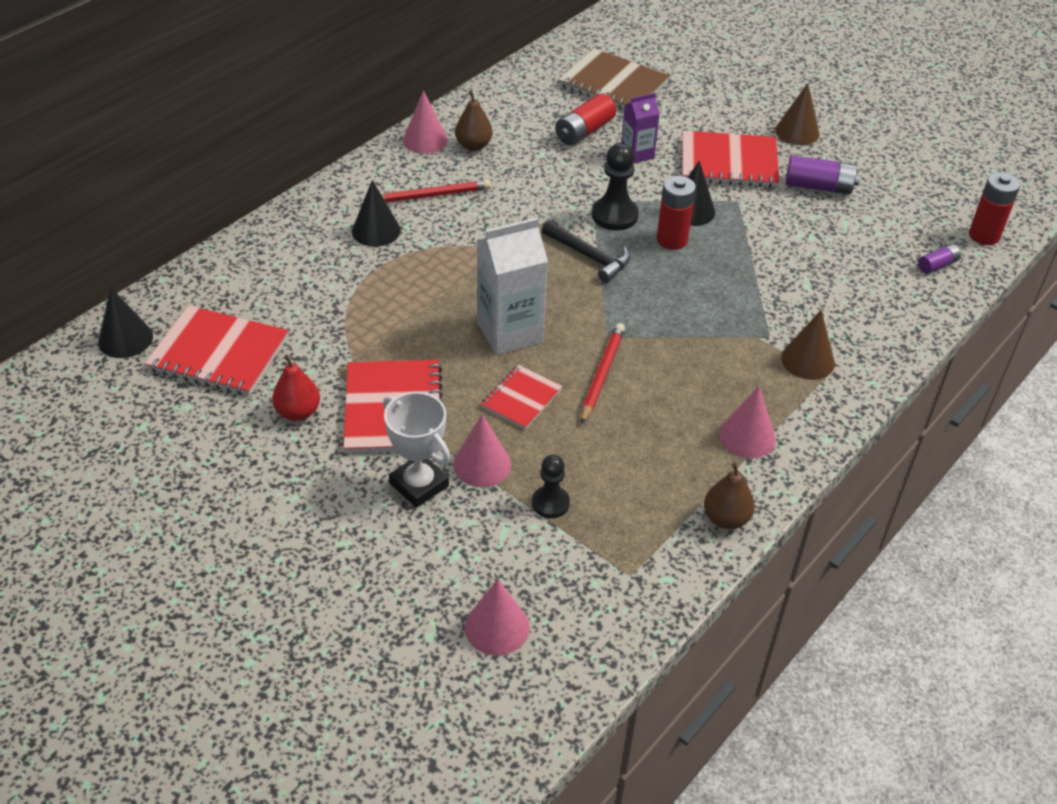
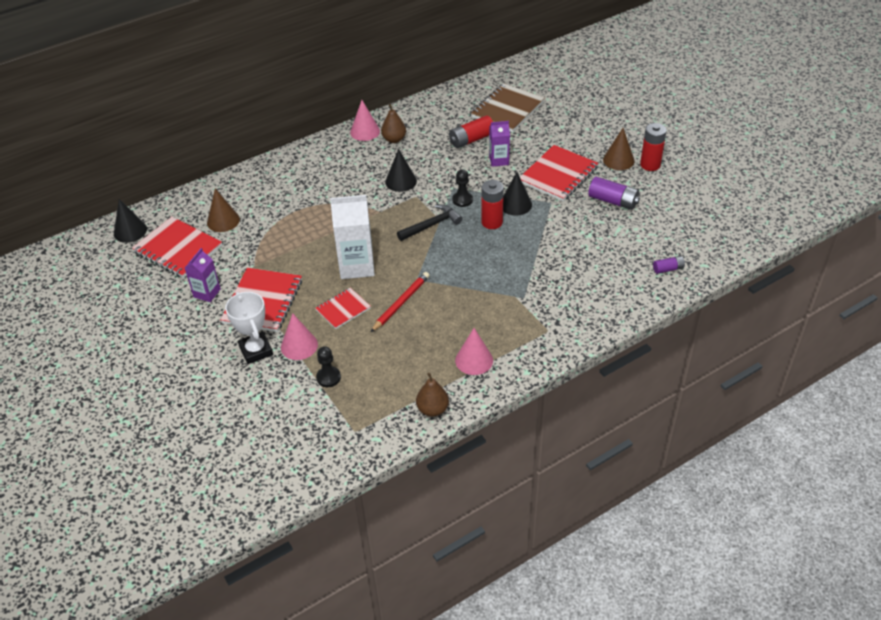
camera: 20 degrees right, 0 degrees up
red pear [272,355,320,421] -> purple carton [185,248,221,302]
black cone [352,180,401,247] -> black cone moved to [385,149,417,192]
red pencil [381,180,491,203] -> none
pink cone [465,579,529,656] -> none
black hammer [542,220,630,283] -> black hammer turned 90 degrees counterclockwise [397,204,463,241]
brown notebook [558,48,670,109] -> brown notebook turned 75 degrees clockwise [471,83,545,132]
black pawn [592,143,639,231] -> black pawn [452,169,473,207], size x0.65
red notebook [682,130,780,188] -> red notebook turned 75 degrees counterclockwise [520,145,598,201]
brown cone [781,310,835,380] -> brown cone moved to [207,189,240,232]
red battery [969,172,1020,245] -> red battery moved to [640,123,667,171]

